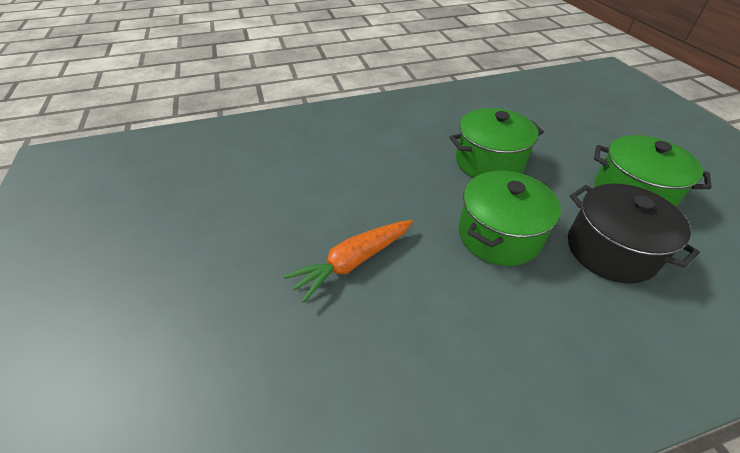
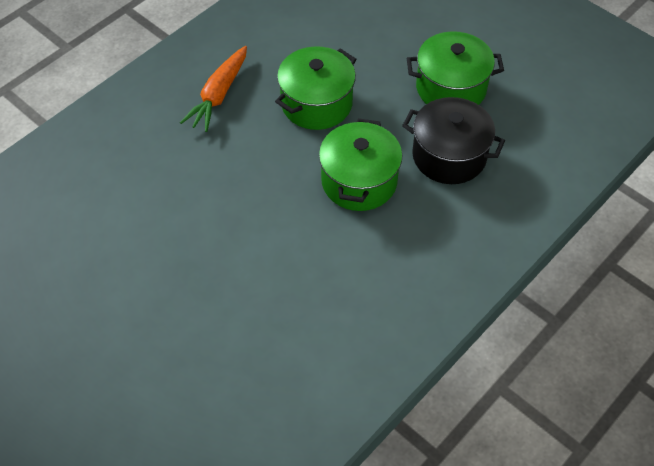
camera: 30 degrees left, 10 degrees up
orange carrot [284,220,413,303] -> orange carrot moved to [180,46,247,132]

